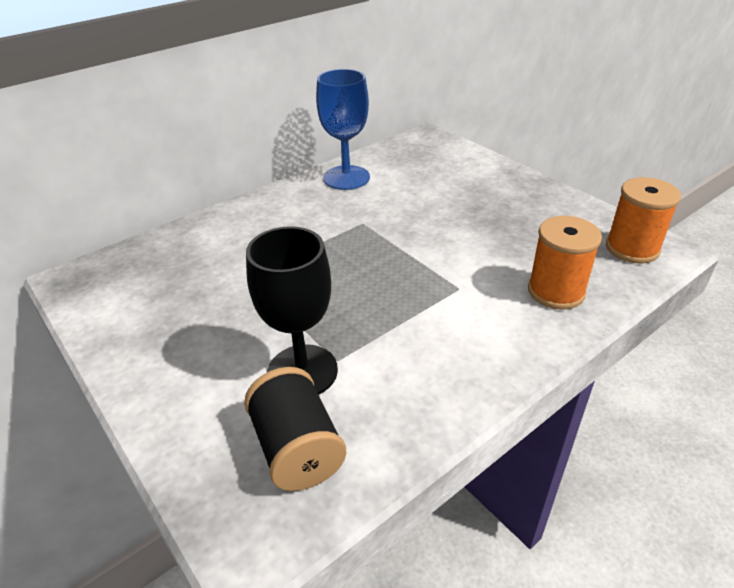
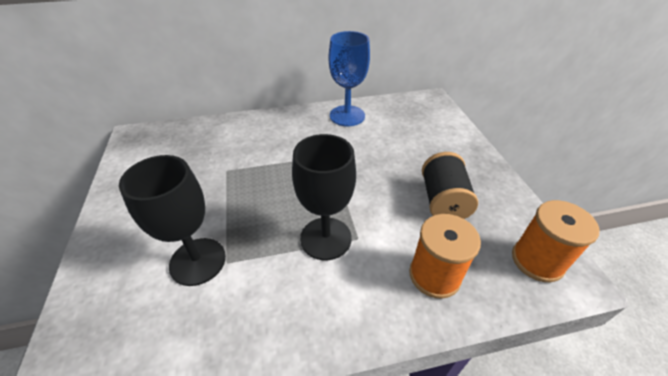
camera: 25 degrees right, 5 degrees up
black spool [244,367,346,491] -> black spool moved to [422,152,478,219]
none -> black goblet [292,134,356,260]

